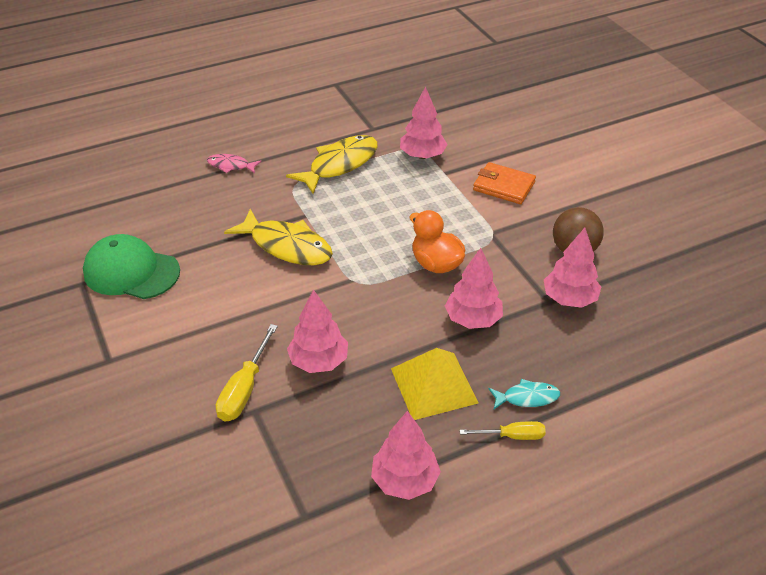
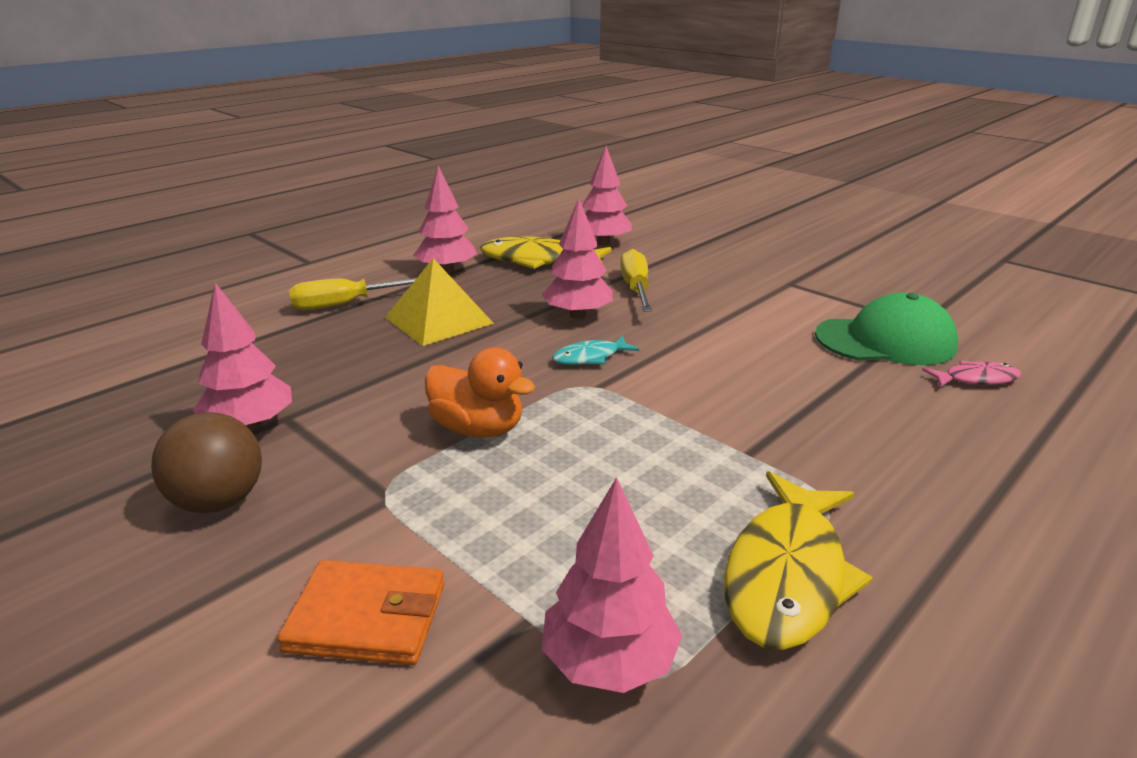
camera: 160 degrees right, 15 degrees down
pink fish [207,154,261,174] -> pink fish moved to [922,360,1021,388]
yellow fish [224,209,333,265] -> yellow fish moved to [480,236,612,269]
pink tree [445,248,503,329] -> pink tree moved to [583,146,632,246]
yellow screwdriver [460,421,546,440] -> yellow screwdriver [289,278,417,310], size x1.55
turquoise fish [489,379,560,409] -> turquoise fish moved to [552,336,639,365]

